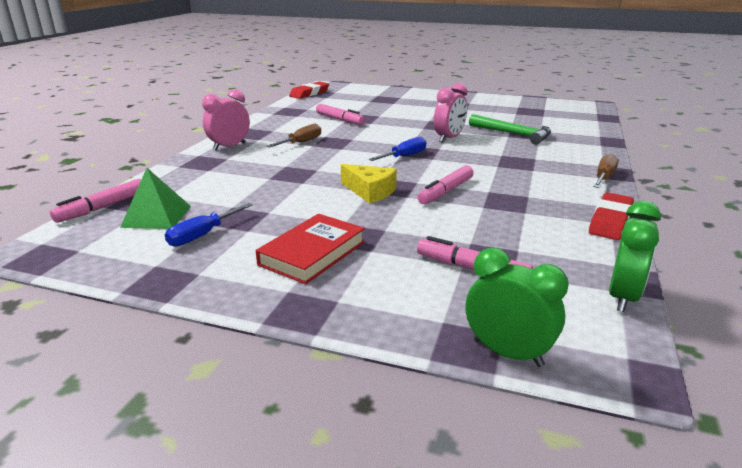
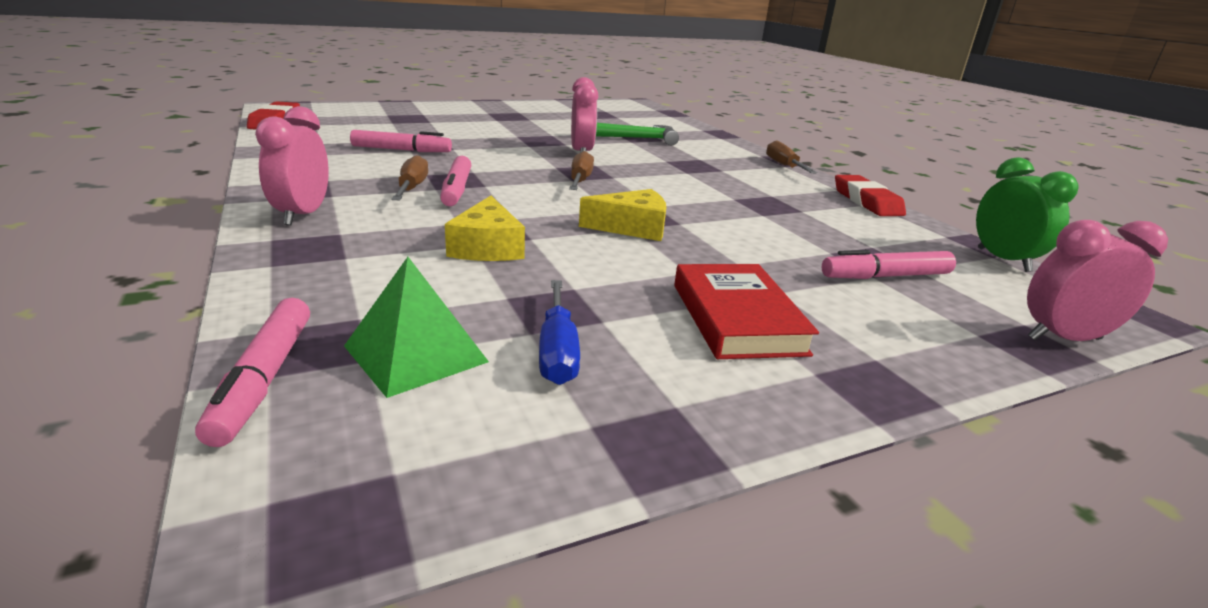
camera: 45 degrees left, 0 degrees up
blue screwdriver [369,137,426,161] -> brown screwdriver [569,151,594,190]
pink marker [417,165,474,204] -> pink marker moved to [440,156,471,206]
green clock [466,248,569,367] -> pink clock [1027,220,1168,341]
none -> yellow cheese [445,196,525,261]

